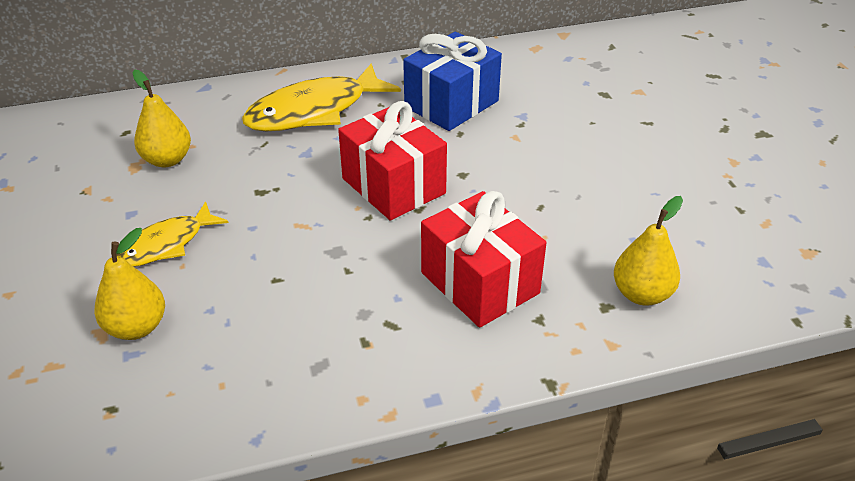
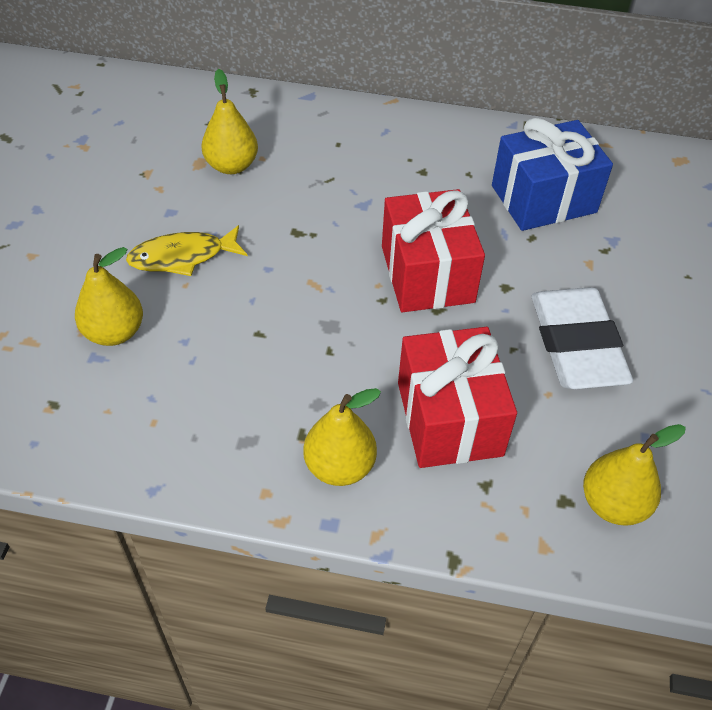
camera: 25 degrees right, 10 degrees up
yellow fish [242,63,401,132] -> none
none -> yellow pear [303,388,381,486]
none -> white eraser [532,287,633,390]

